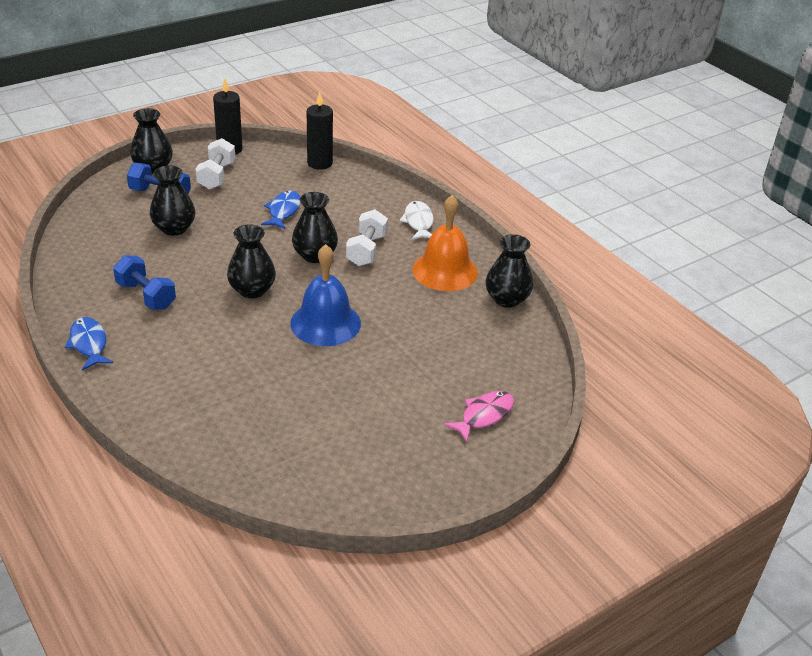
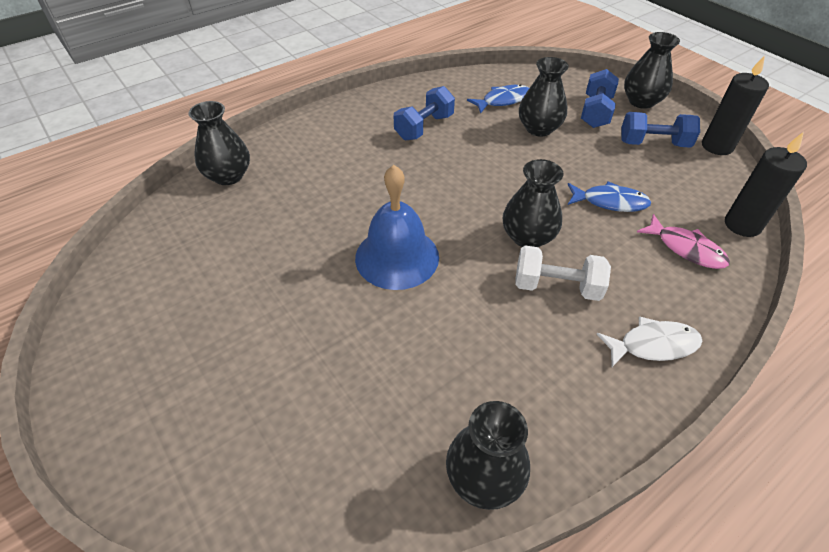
camera: 90 degrees right, 10 degrees up
blue fish [65,317,113,371] -> blue fish moved to [467,84,529,114]
white dumbbell [196,138,236,189] -> blue dumbbell [621,112,700,148]
black vase [227,224,276,298] -> black vase moved to [188,101,250,185]
orange bell [413,195,478,291] -> none
pink fish [444,391,514,442] -> pink fish moved to [637,214,730,269]

